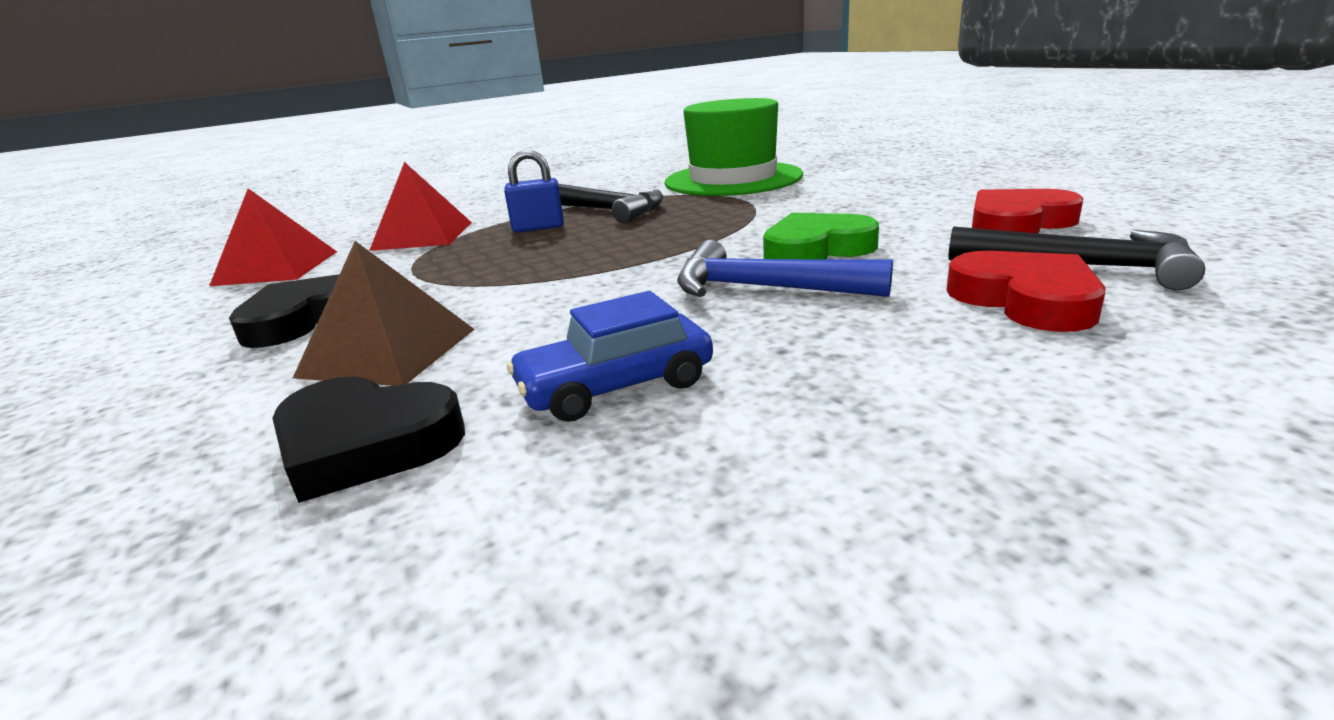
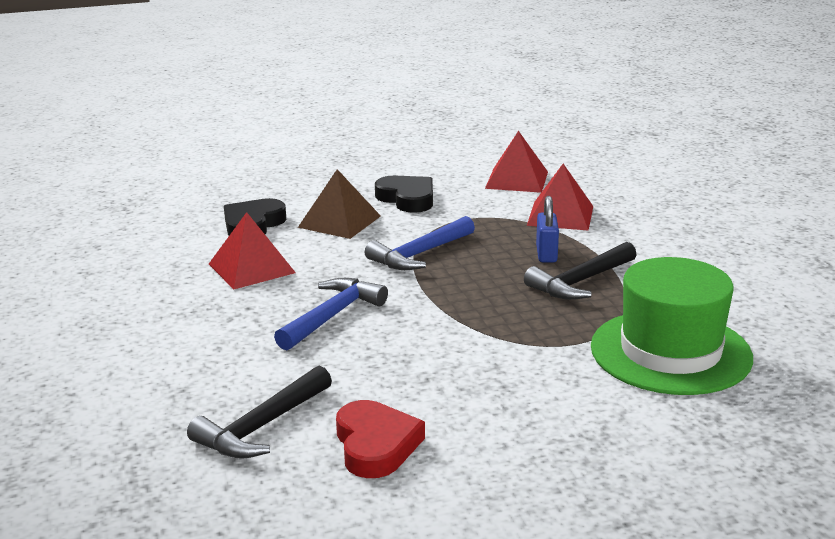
camera: 100 degrees right, 0 degrees up
blue car [507,291,713,422] -> red pyramid [209,212,296,289]
green heart [763,213,879,259] -> none
red heart [946,251,1105,332] -> none
none -> blue hammer [365,216,475,270]

